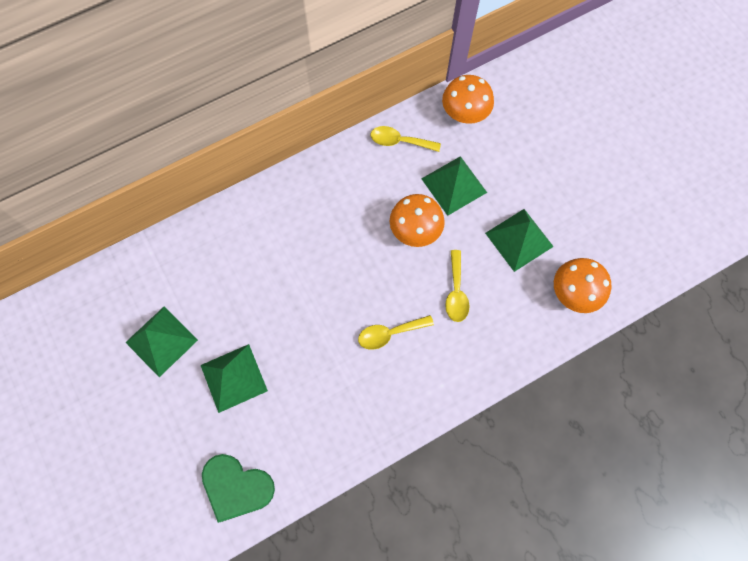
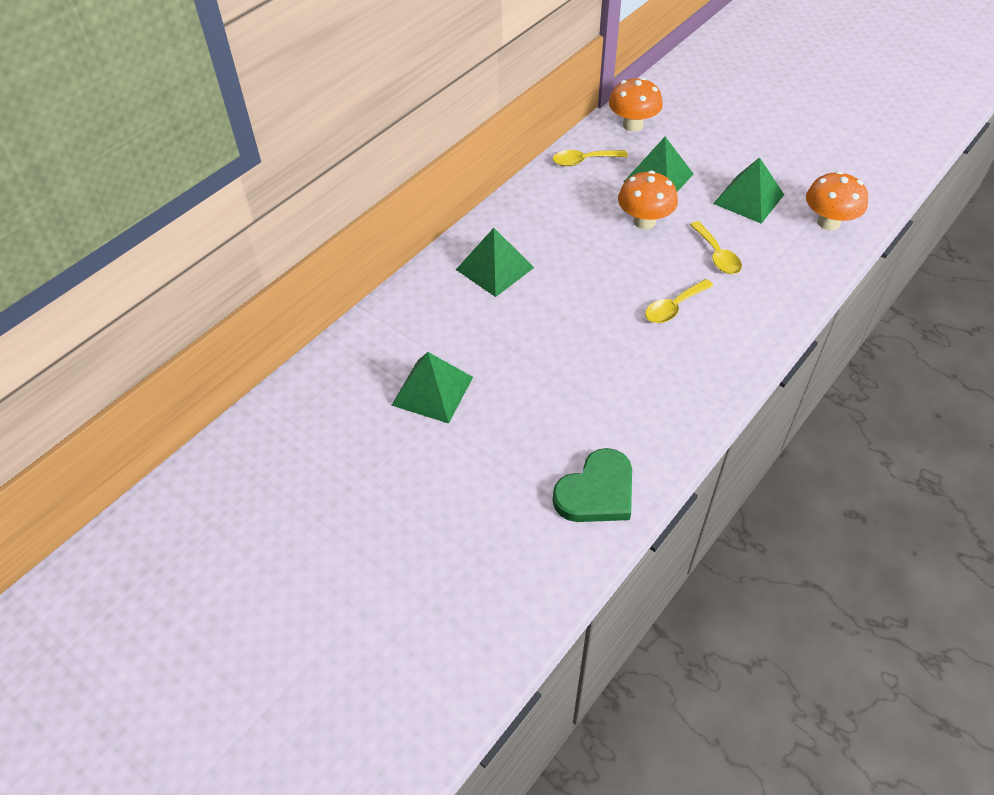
camera: 20 degrees left, 20 degrees down
green pyramid [201,344,268,413] -> green pyramid moved to [456,228,534,297]
green heart [202,454,275,523] -> green heart turned 45 degrees counterclockwise [552,448,632,522]

